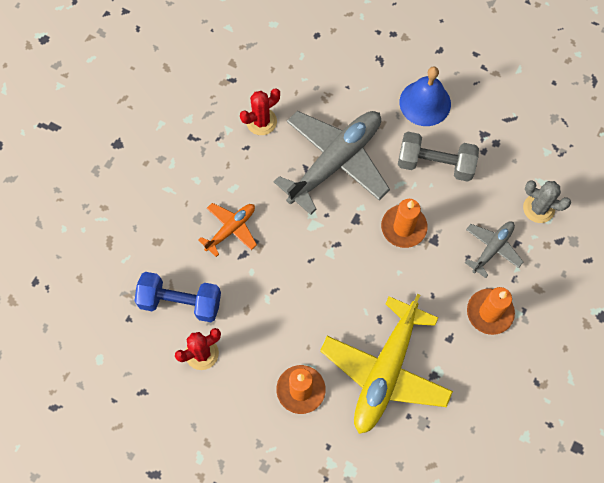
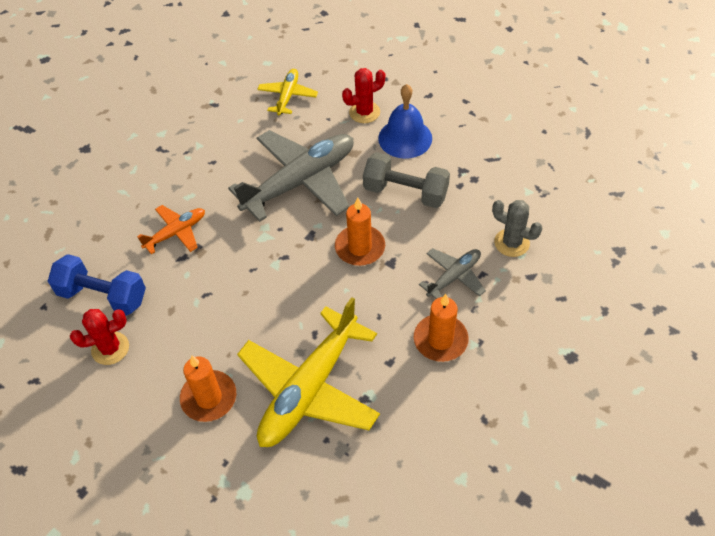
camera: 10 degrees right, 15 degrees down
red cactus [240,88,280,135] -> red cactus moved to [342,68,385,123]
none -> yellow plane [257,69,318,115]

